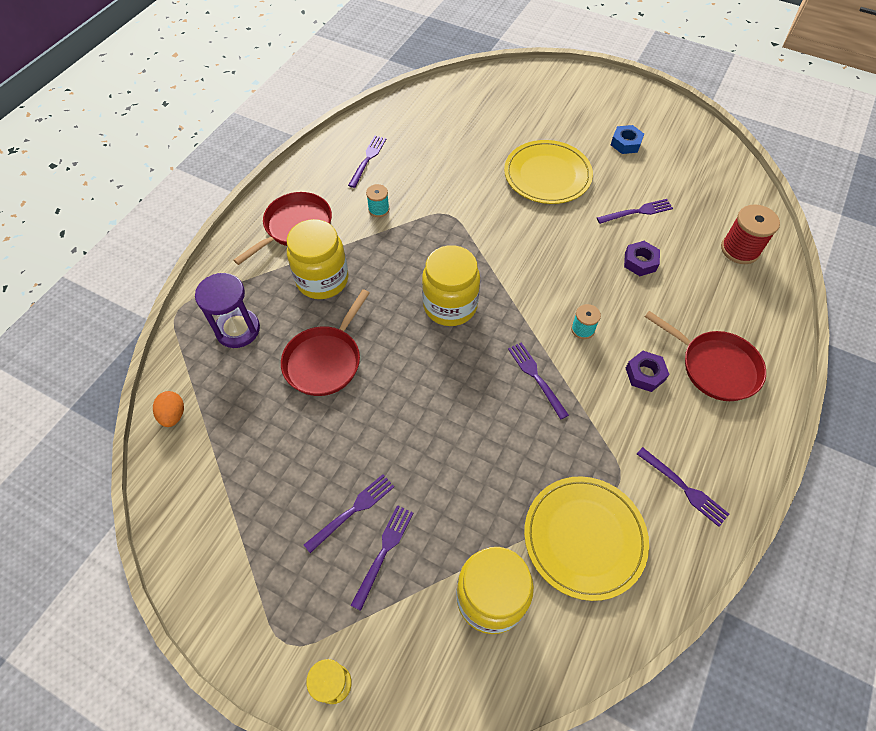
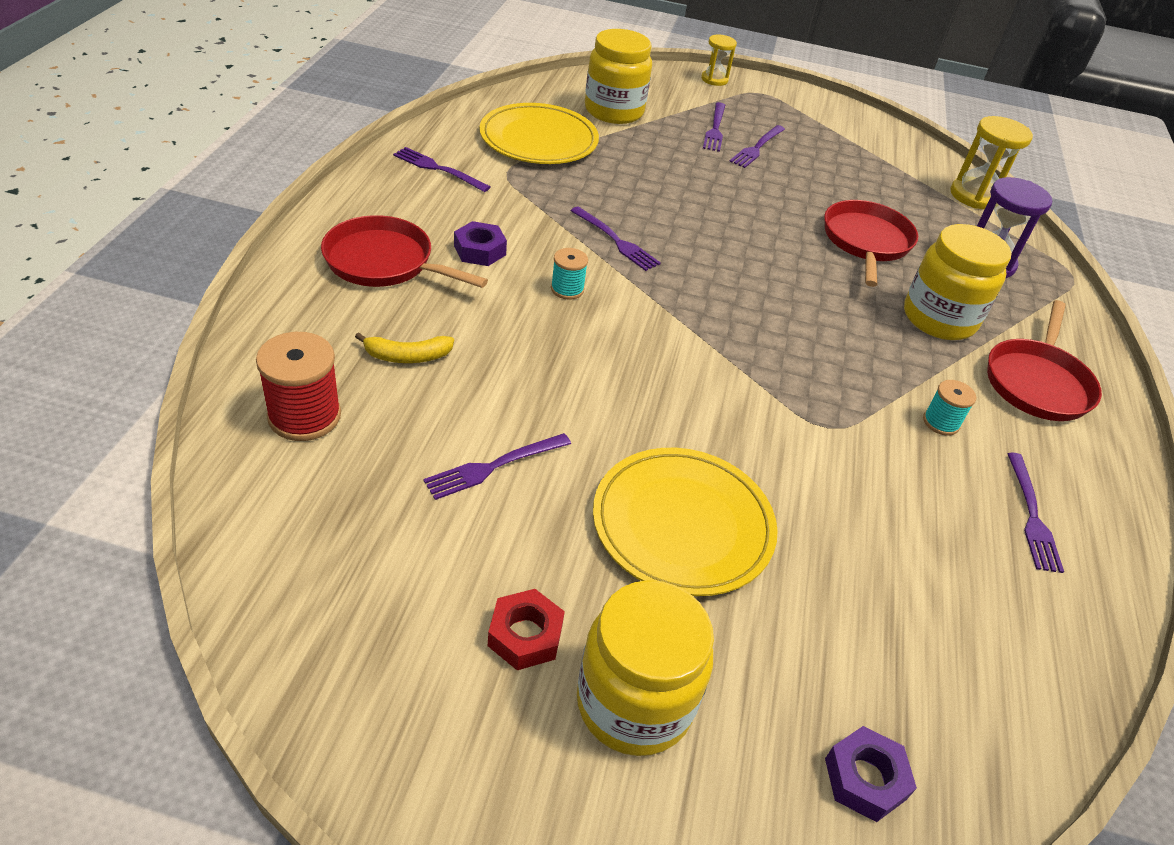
camera: 160 degrees right, 15 degrees down
orange egg [153,391,184,427] -> yellow hourglass [950,116,1033,209]
yellow jar [422,245,480,326] -> yellow jar moved to [577,580,714,756]
blue nut [611,125,644,154] -> red nut [488,589,565,670]
purple nut [624,241,660,276] -> purple nut moved to [825,726,917,822]
none -> yellow banana [355,332,454,363]

